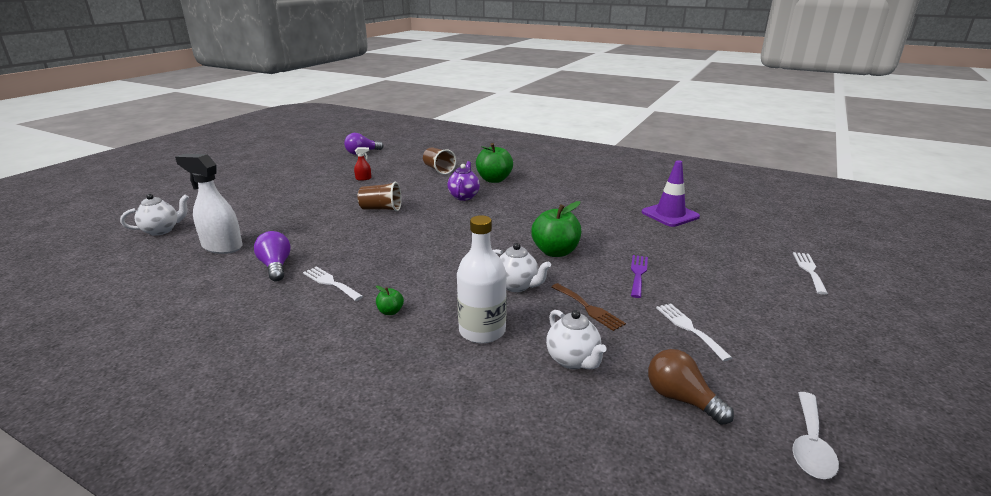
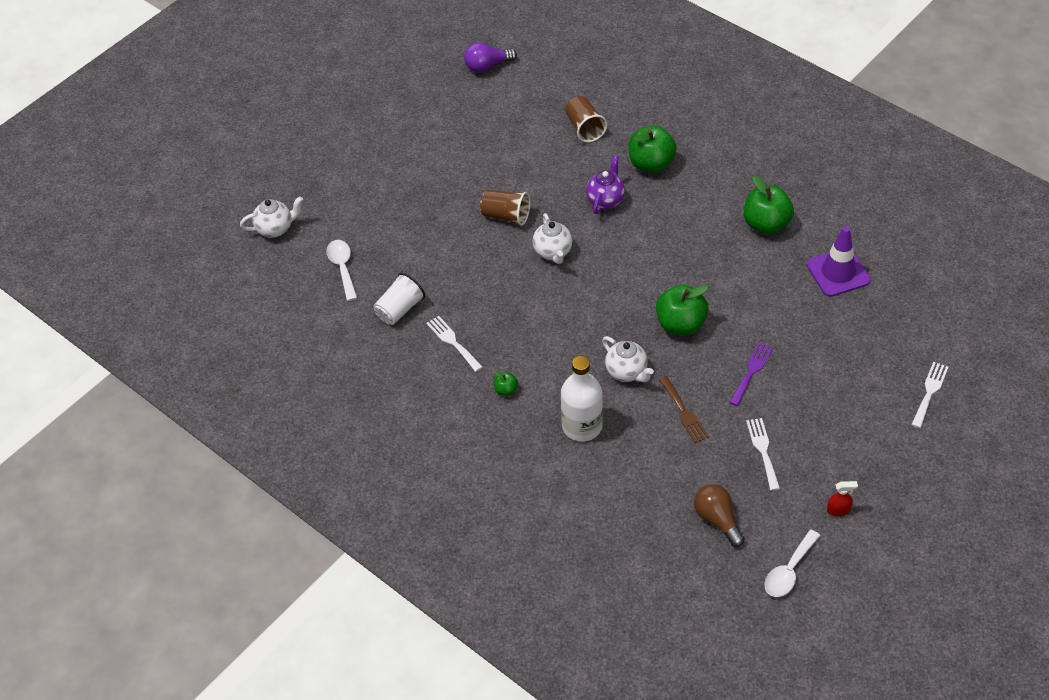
camera: 15 degrees right, 25 degrees up
white spray bottle [175,154,242,254] -> white spoon [326,240,357,301]
purple light bulb [254,231,291,281] -> white cup [373,273,425,325]
red spray bottle [354,147,371,181] -> red spray bottle moved to [827,481,858,517]
white teapot [546,310,607,369] -> white teapot moved to [533,213,572,264]
none -> green apple [744,176,794,234]

